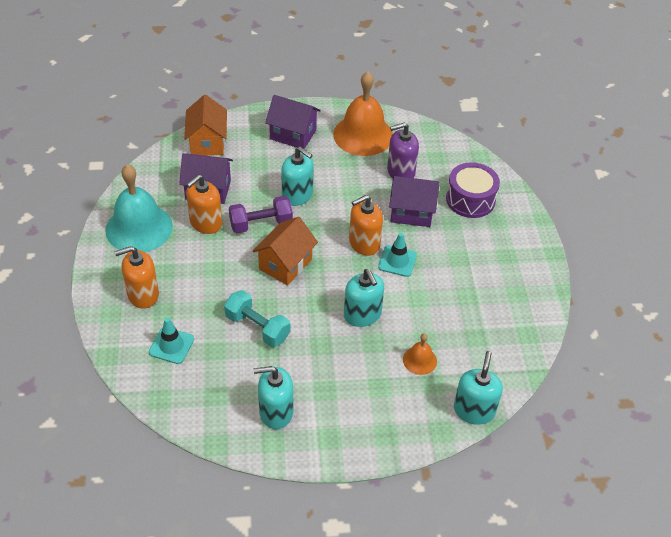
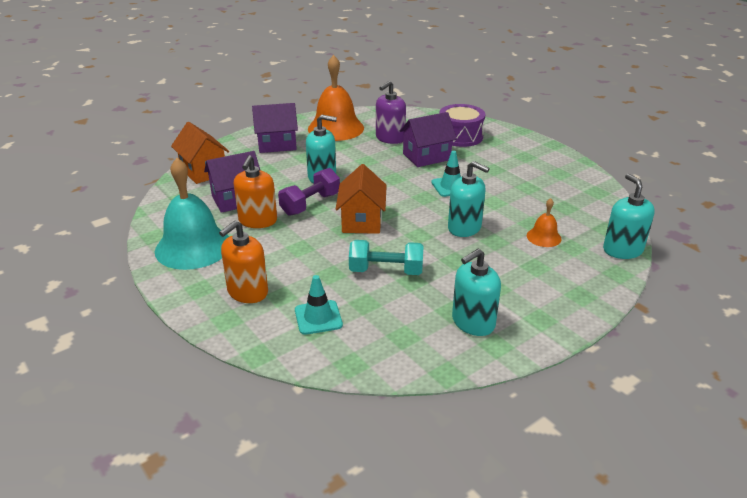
camera: 30 degrees left, 15 degrees down
orange soap dispenser [349,195,383,256] -> none

